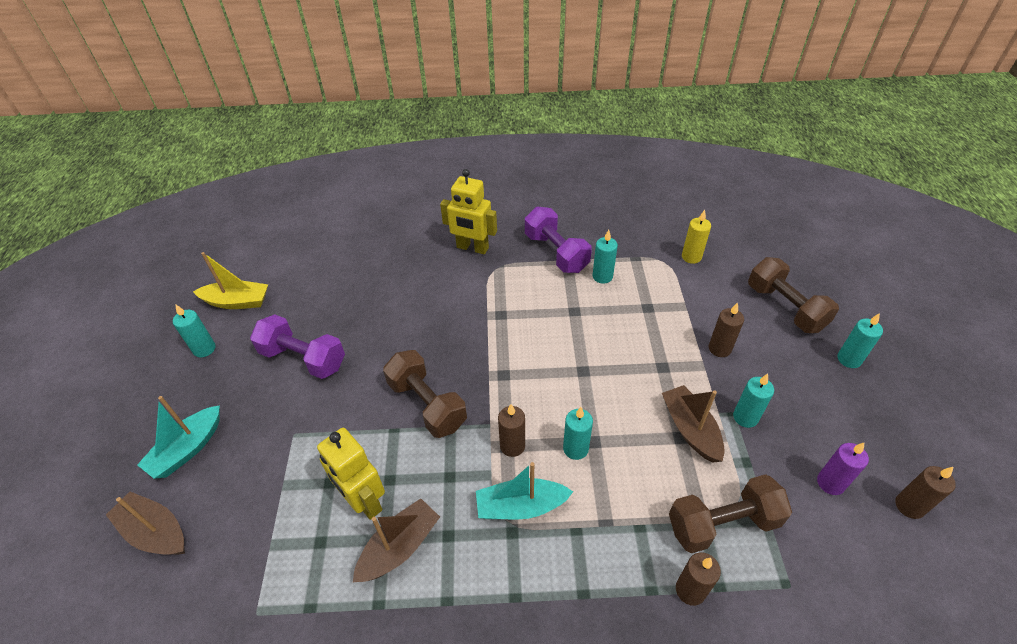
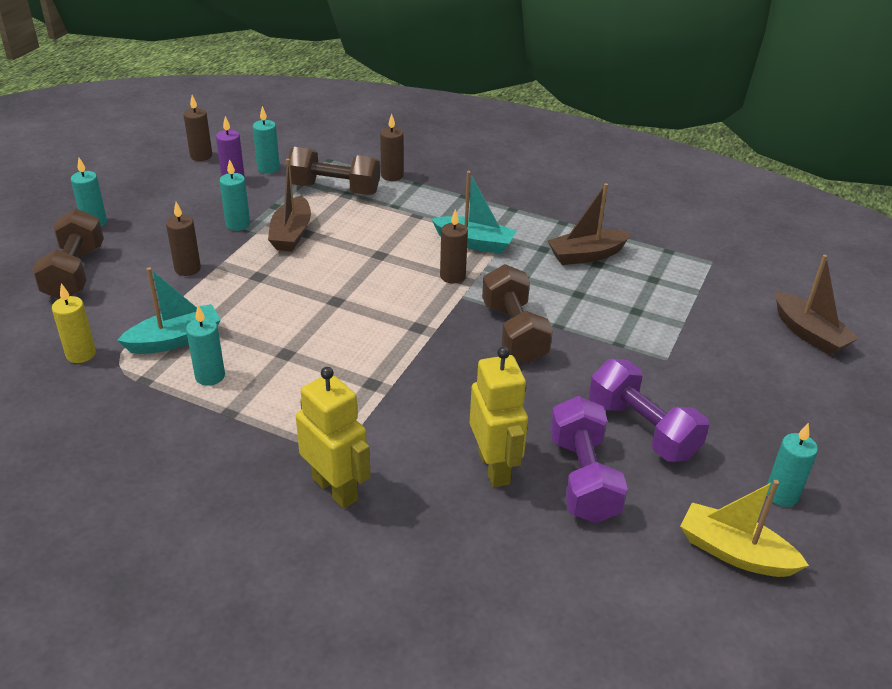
camera: 155 degrees left, 10 degrees down
turquoise boat [137,396,220,479] -> turquoise boat moved to [117,267,221,354]
yellow robot [317,428,385,520] -> yellow robot moved to [470,346,528,487]
purple dumbbell [525,207,592,273] -> purple dumbbell moved to [550,396,628,523]
turquoise candle [563,407,593,460] -> turquoise candle moved to [253,106,280,174]

